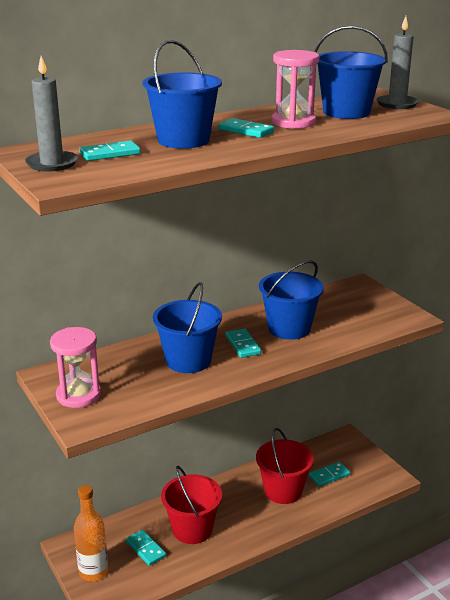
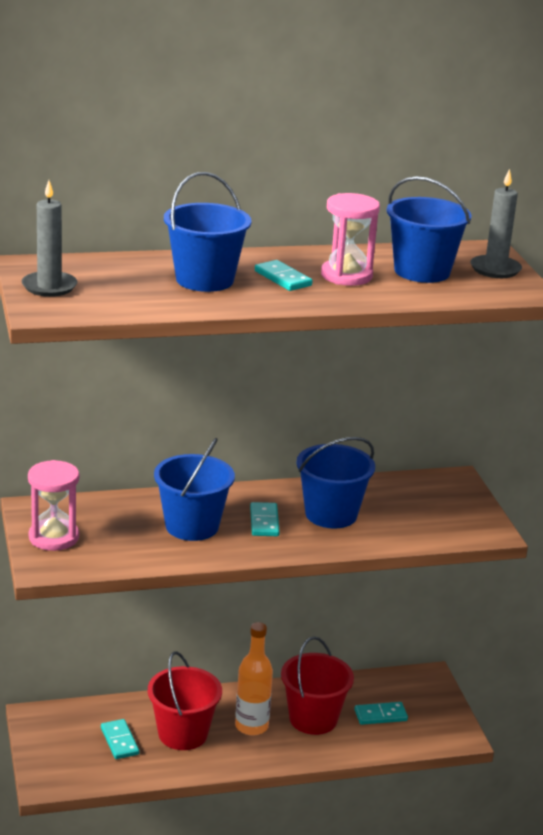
camera: 15 degrees right, 0 degrees up
orange bottle [74,485,108,581] -> orange bottle moved to [235,622,273,736]
turquoise domino [79,140,140,161] -> none

